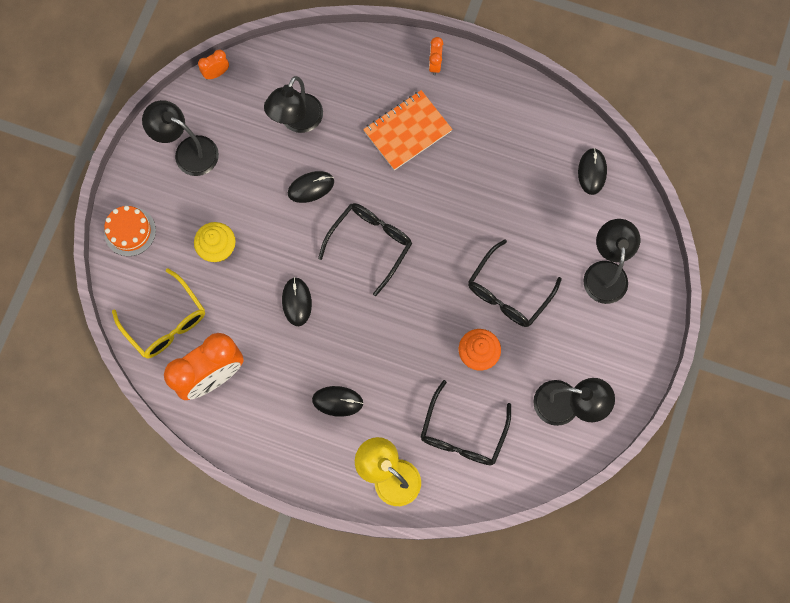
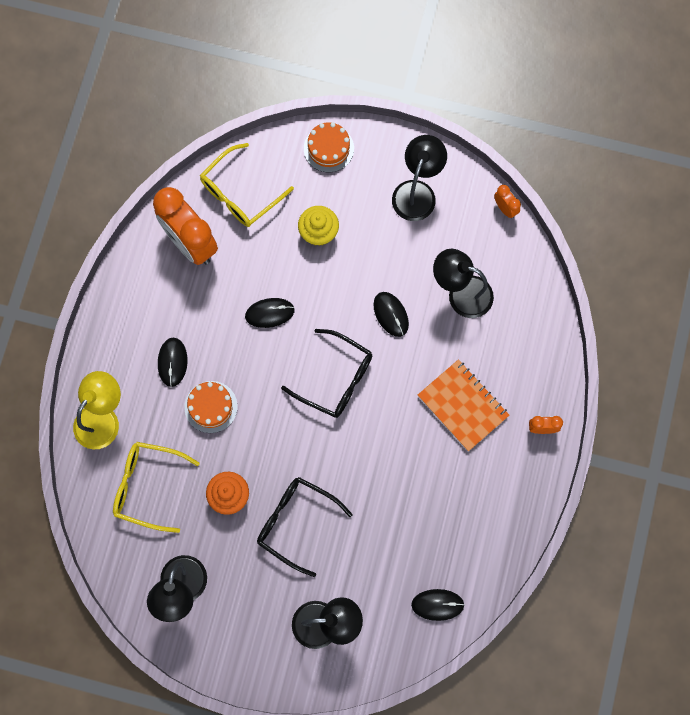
camera: 85 degrees right, 0 degrees up
black glasses [421,380,511,465] -> yellow glasses [113,442,200,533]
none -> orange cake [184,381,238,433]

